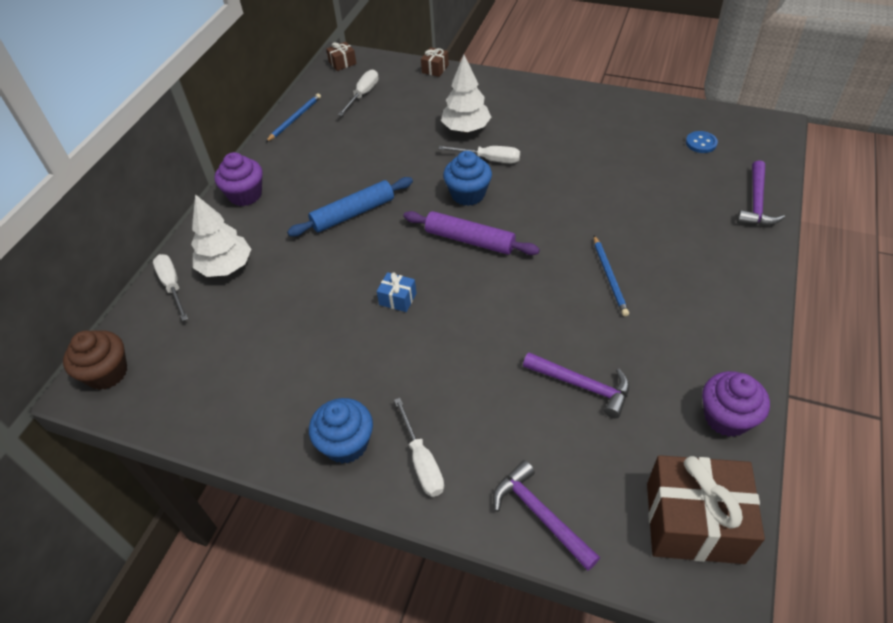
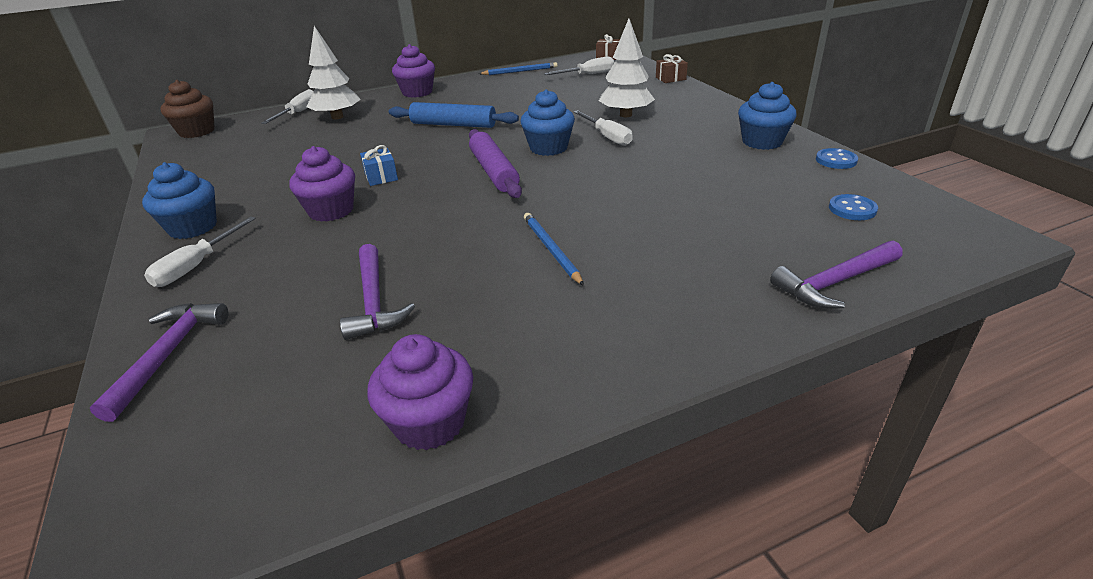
camera: 45 degrees right, 15 degrees down
blue pencil [594,235,629,316] -> blue pencil turned 120 degrees clockwise [524,213,584,286]
brown gift [647,455,765,564] -> none
none -> purple cupcake [289,146,355,222]
none -> blue cupcake [738,82,797,150]
none -> blue button [816,148,858,169]

